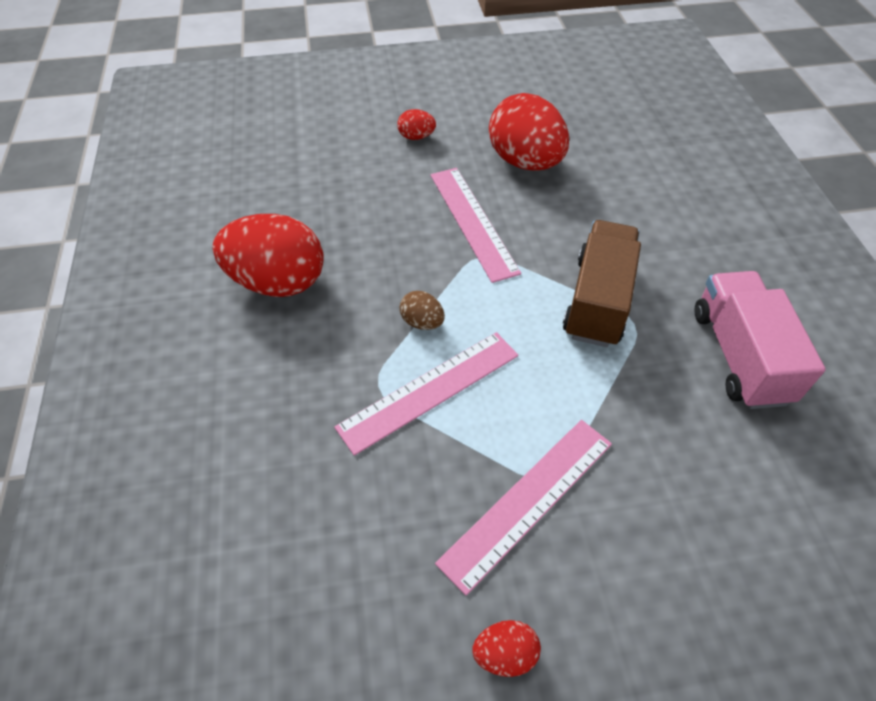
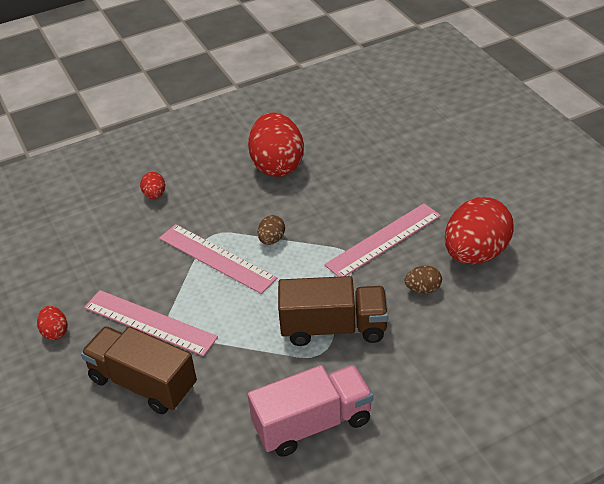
camera: 75 degrees right, 10 degrees down
red egg [397,109,436,140] -> red egg moved to [140,172,165,199]
none -> brown truck [81,326,197,414]
none -> brown egg [405,265,442,294]

